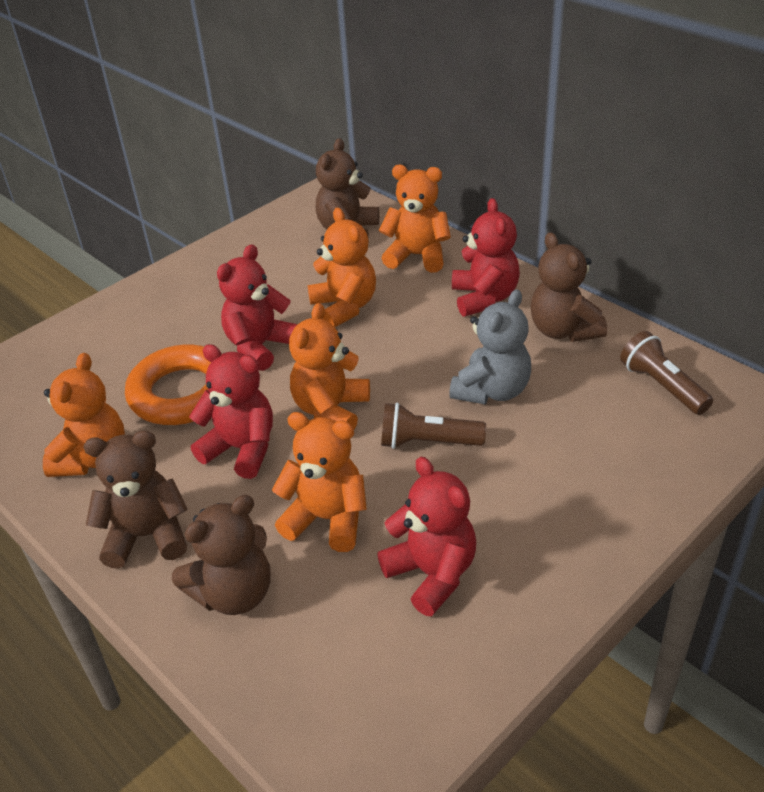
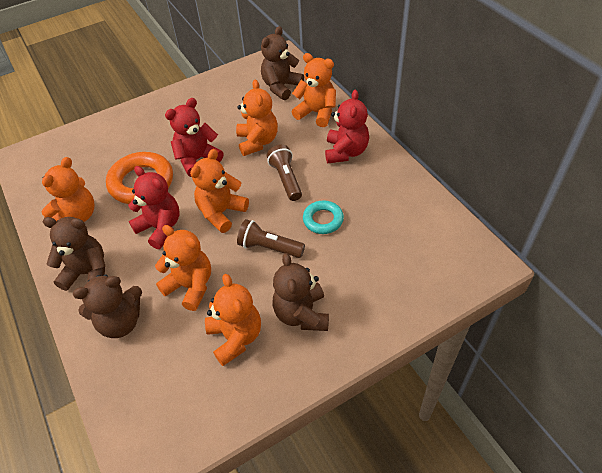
camera: 15 degrees right, 10 degrees up
red teddy bear [377,457,476,616] -> orange teddy bear [205,274,261,366]
grey teddy bear [449,290,531,404] -> turquoise ring [303,200,344,234]
brown teddy bear [530,232,607,342] -> brown teddy bear moved to [273,253,329,331]
brown flashlight [620,331,713,415] -> brown flashlight moved to [267,145,302,201]

